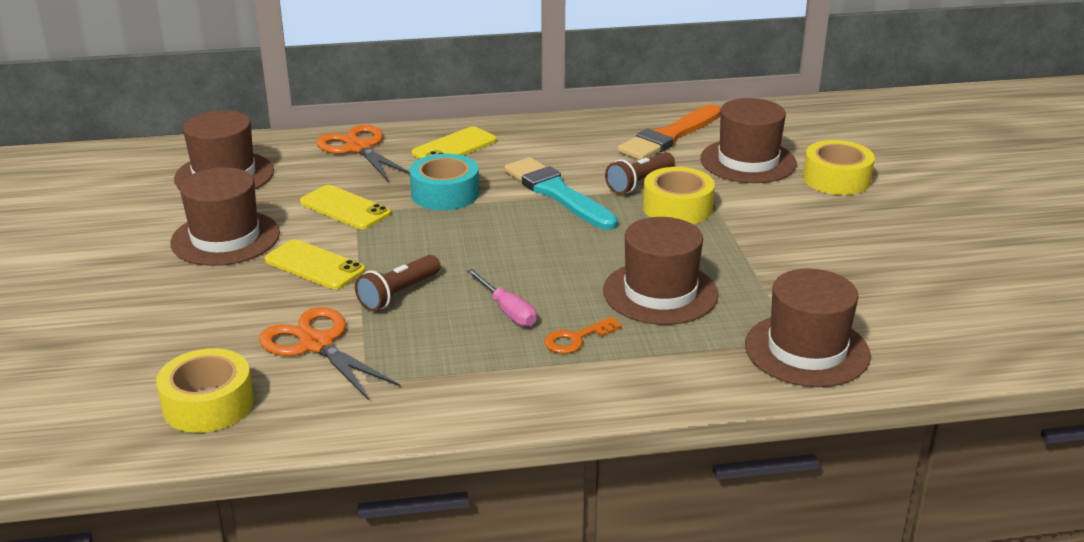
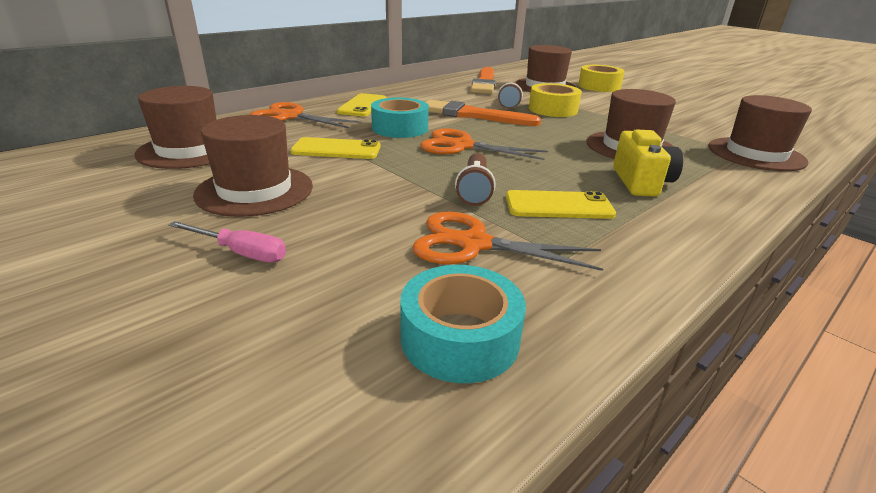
camera: 35 degrees left, 0 degrees up
yellow tape [156,348,254,433] -> turquoise tape [400,265,526,383]
yellow phone [265,239,365,289] -> yellow phone moved to [506,190,616,219]
pink screwdriver [467,269,536,327] -> pink screwdriver moved to [169,221,286,262]
turquoise brush [504,157,618,230] -> orange brush [426,100,541,126]
orange key [544,317,622,354] -> yellow camera [613,129,683,197]
none -> orange scissors [420,128,548,160]

